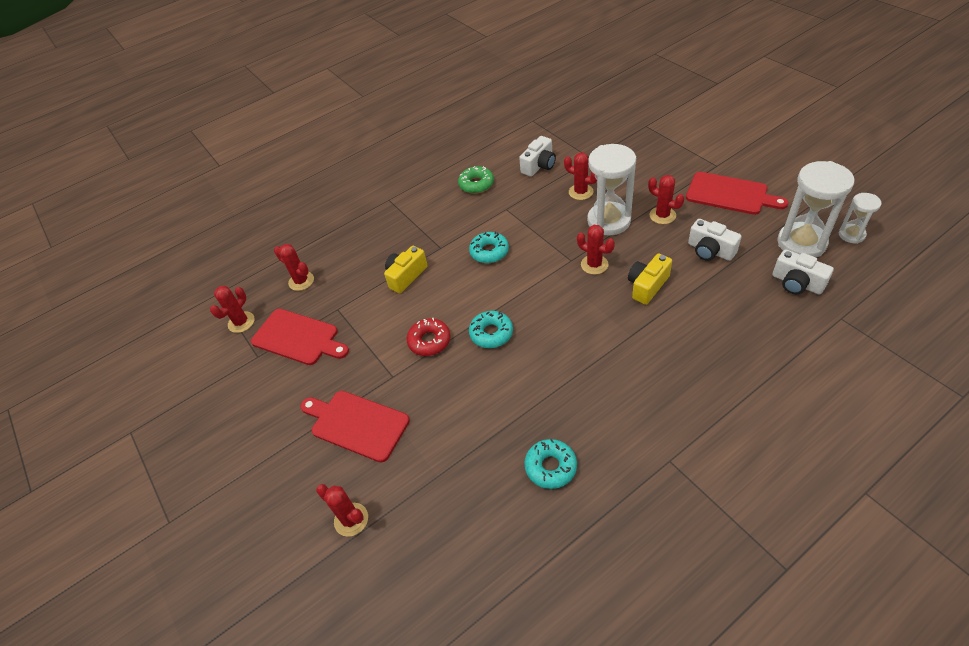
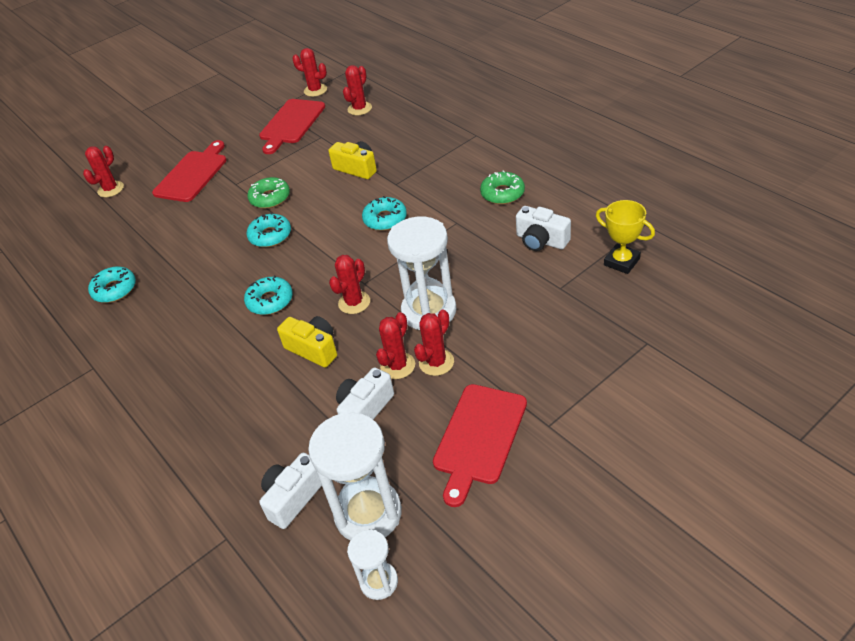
camera: 85 degrees right, 5 degrees down
red donut [406,318,451,356] -> green donut [247,177,290,209]
red cactus [564,153,597,200] -> red cactus moved to [376,312,415,379]
none -> turquoise donut [244,275,293,315]
none -> yellow trophy [596,200,655,274]

